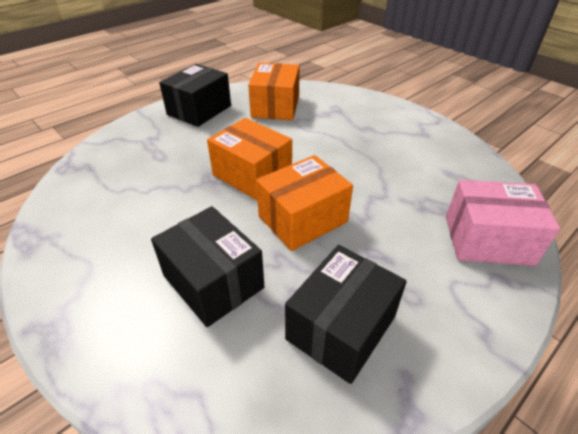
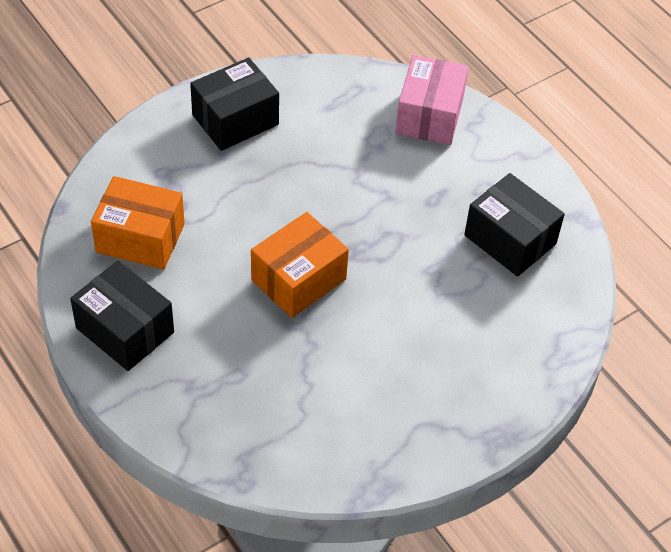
camera: 85 degrees left, 10 degrees up
black box [151,206,264,327] -> black box moved to [190,58,279,151]
orange box [256,155,353,251] -> none

